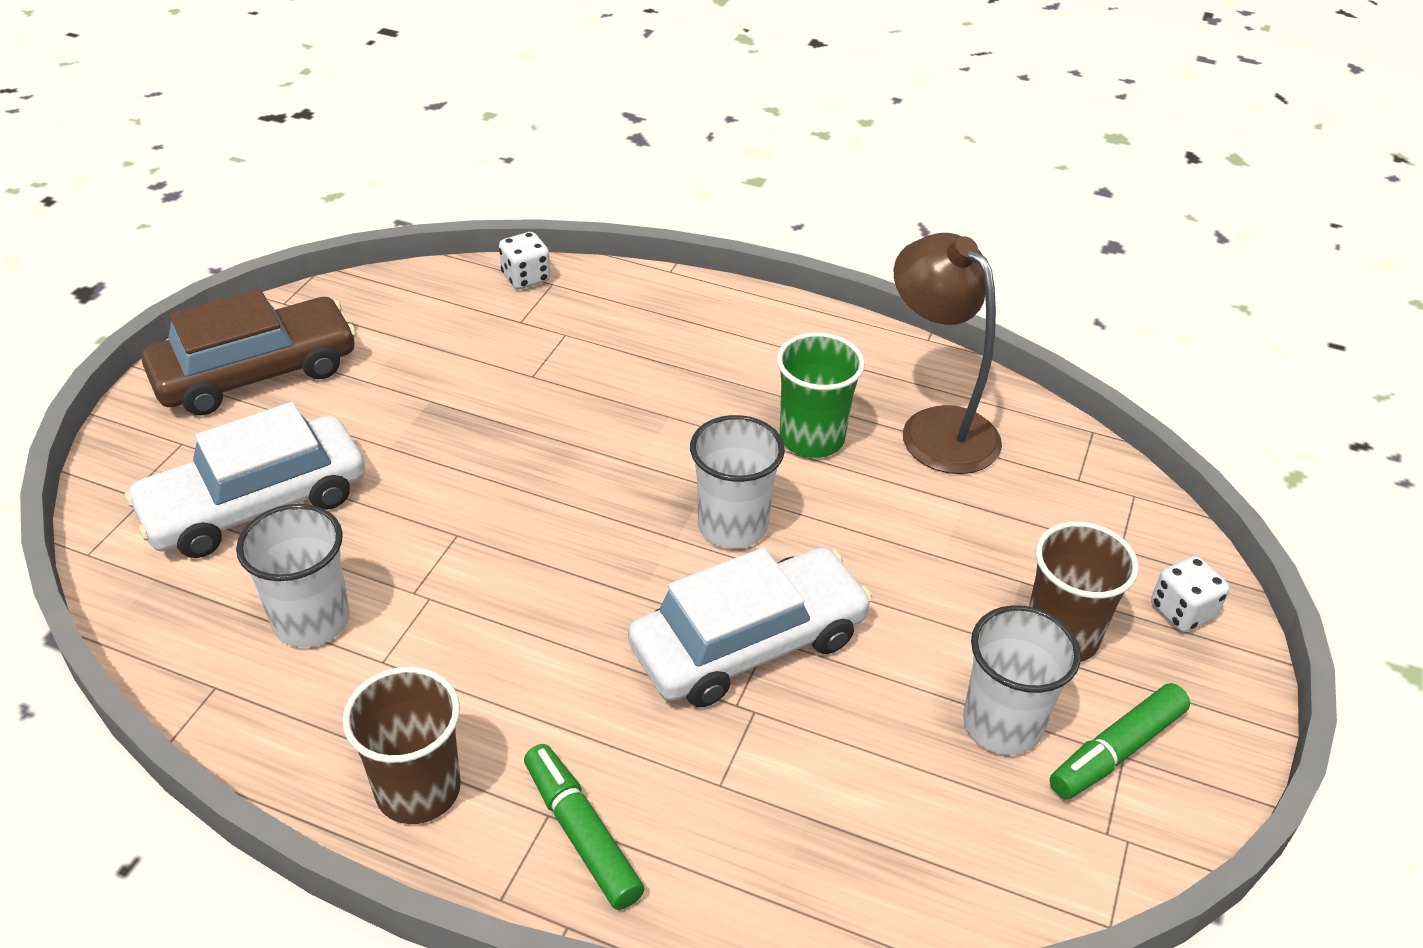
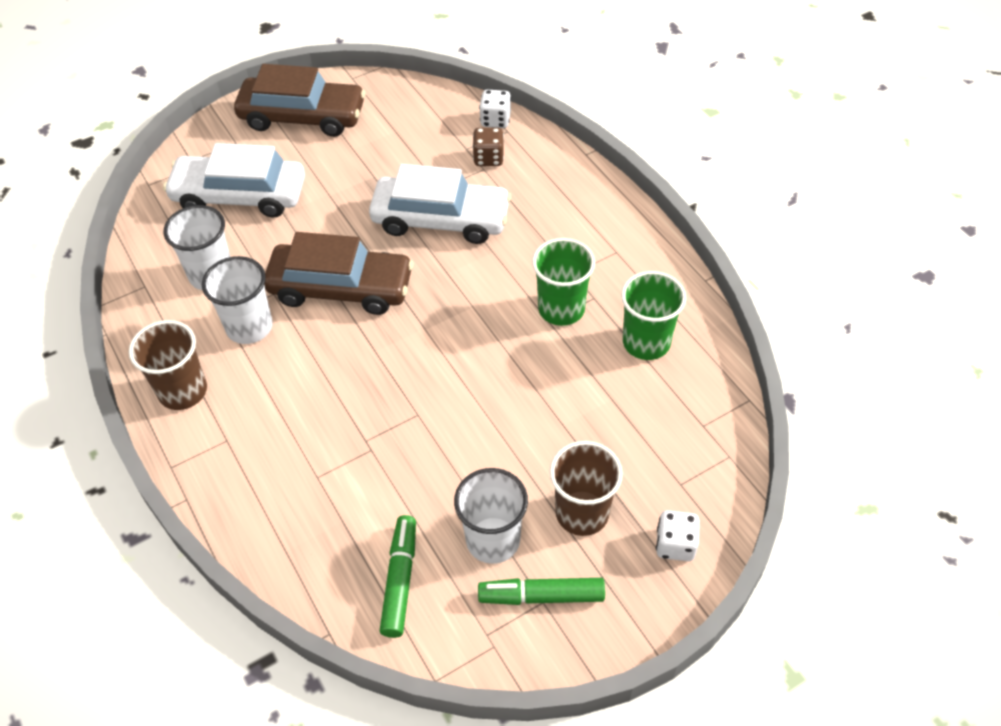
camera: 40 degrees right, 10 degrees up
green marker [524,744,644,910] -> green marker moved to [380,515,416,638]
white car [628,547,872,707] -> white car moved to [369,164,511,244]
white cup [690,415,785,549] -> white cup moved to [202,256,273,344]
brown lamp [894,233,1002,474] -> green cup [621,271,686,360]
none -> brown car [264,232,413,315]
none -> brown dice [472,128,504,166]

